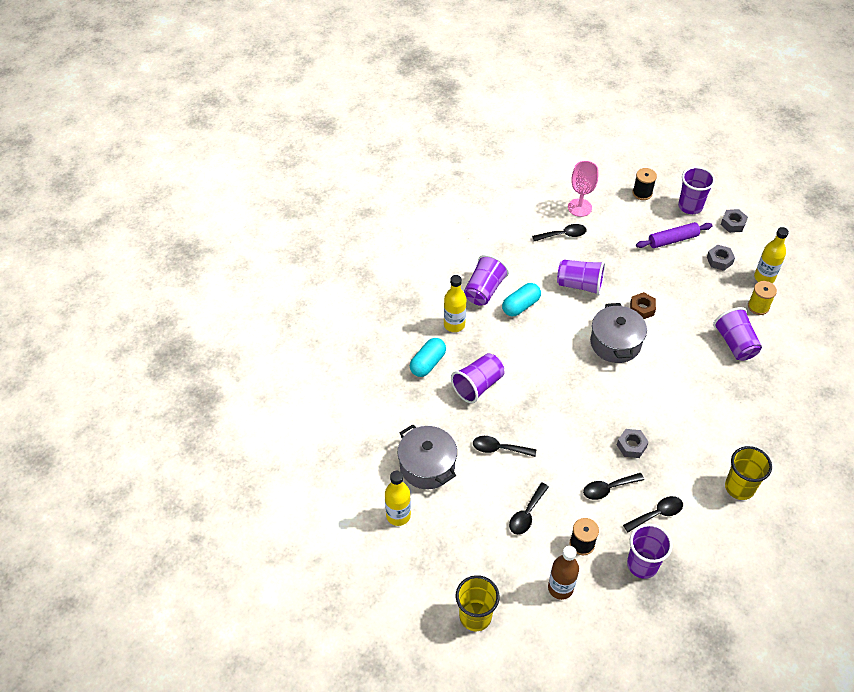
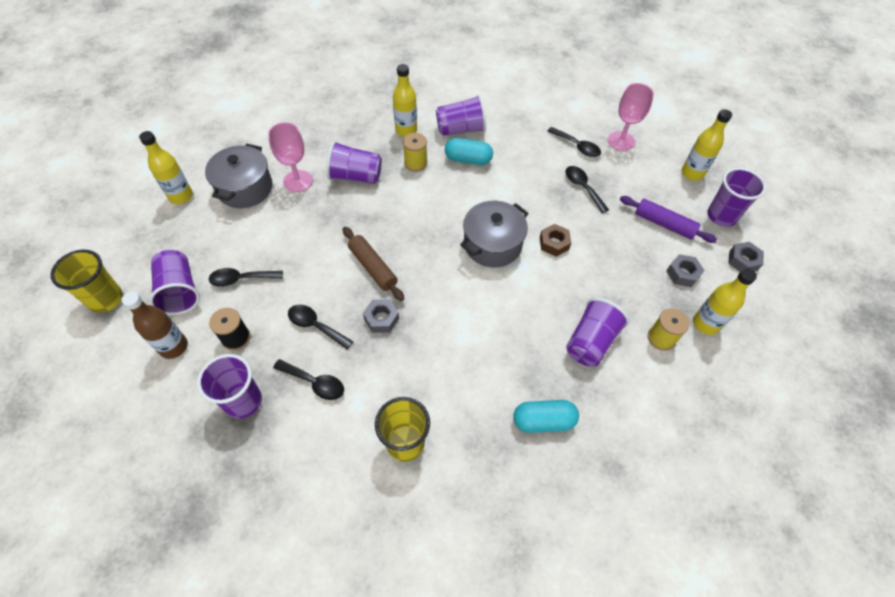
camera: 50 degrees right, 5 degrees up
turquoise capsule [410,338,446,377] -> turquoise capsule moved to [513,400,579,433]
black spoon [473,436,536,457] -> black spoon moved to [566,166,609,213]
purple cup [557,259,605,295] -> purple cup moved to [149,250,200,315]
black spool [633,168,657,200] -> yellow bottle [682,109,732,181]
none -> pink goblet [268,122,313,192]
none -> brown rolling pin [342,227,404,301]
none -> yellow spool [403,133,427,172]

